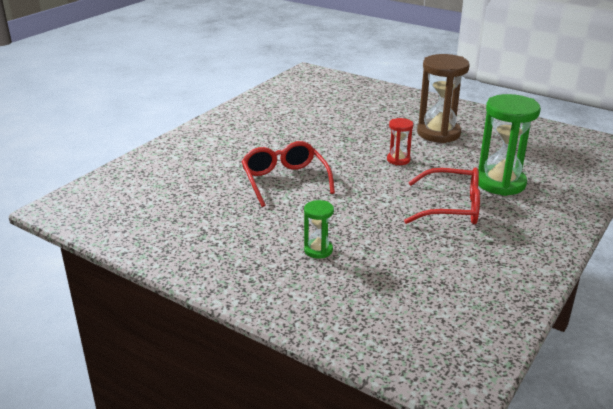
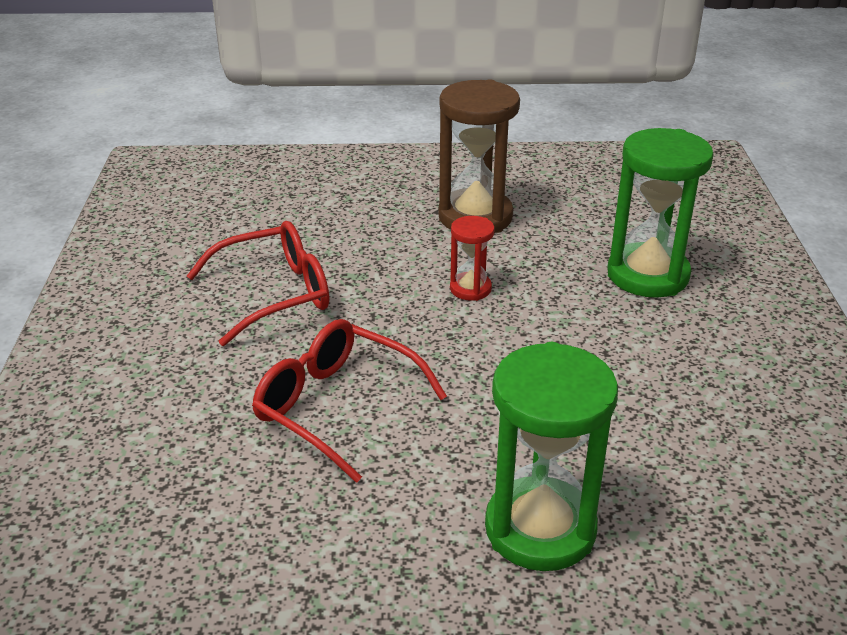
camera: 35 degrees left, 5 degrees up
green hourglass [304,200,334,258] -> green hourglass [485,342,618,571], size x1.98
red glasses [404,168,480,225] -> red glasses moved to [187,221,329,346]

